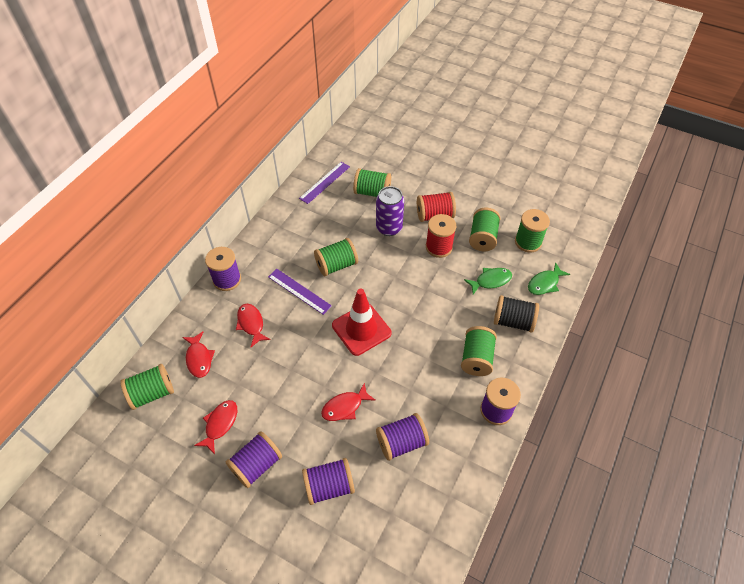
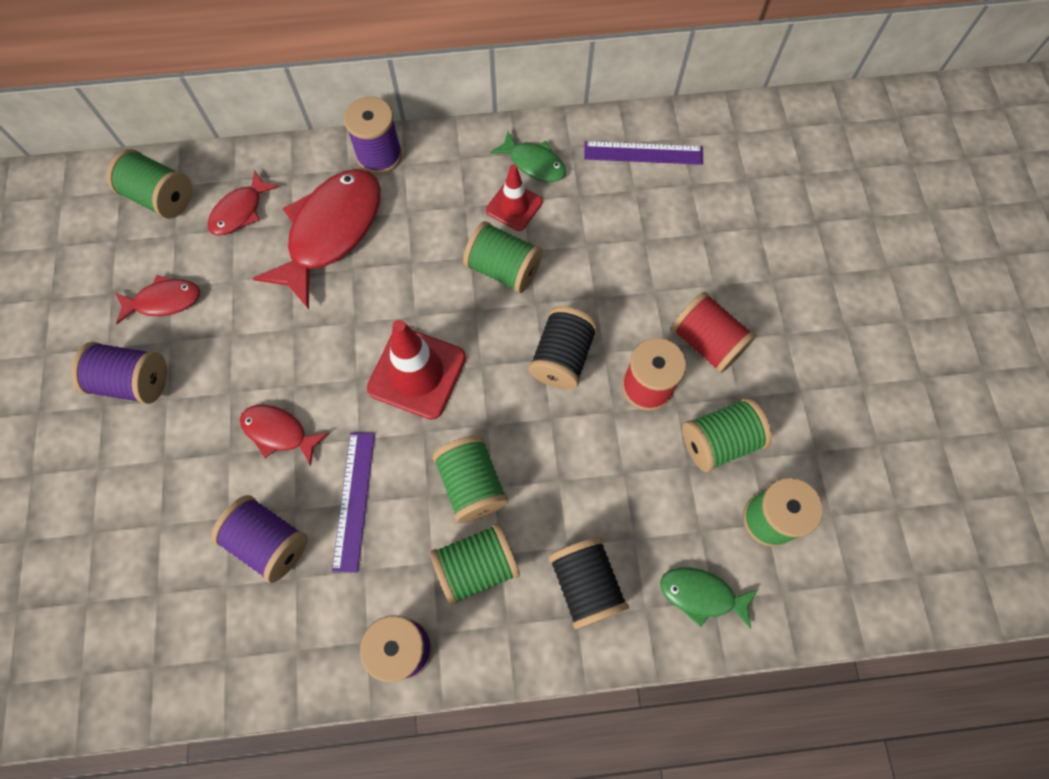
camera: 55 degrees right, 15 degrees up
red fish [236,304,271,347] -> red fish [253,169,381,309], size x1.93
purple ruler [268,269,332,315] -> purple ruler moved to [332,432,375,573]
purple spool [302,458,355,505] -> none
green spool [353,168,391,197] -> green spool moved to [433,435,508,523]
purple can [376,186,404,236] -> none
green fish [464,268,512,294] -> green fish moved to [490,131,566,182]
none -> red traffic cone [486,164,543,231]
none -> black spool [528,306,598,389]

